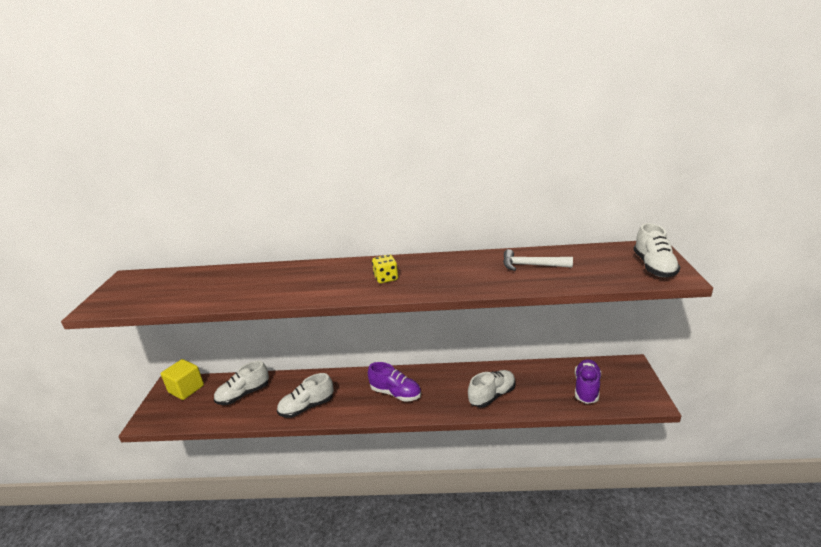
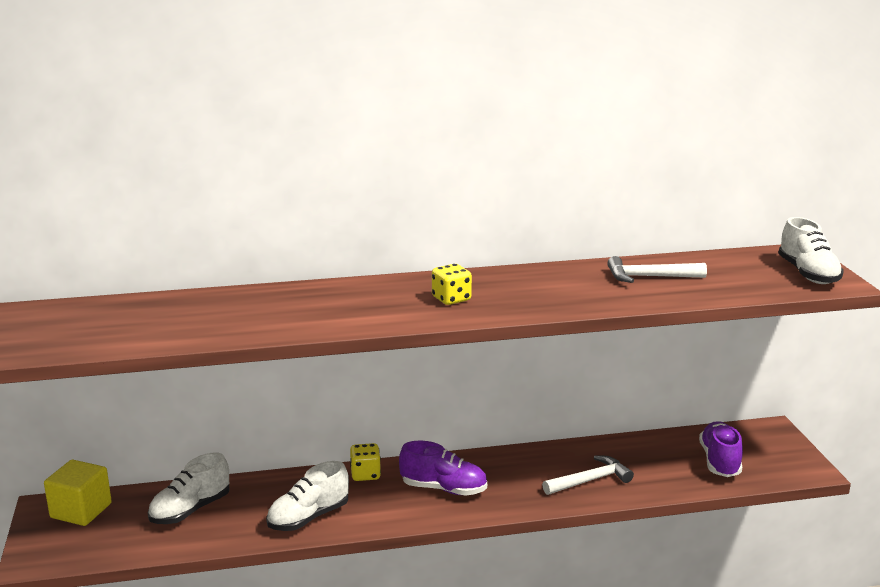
camera: 15 degrees left, 5 degrees down
white shoe [468,370,516,408] -> white hammer [542,455,634,495]
none -> yellow dice [350,443,381,481]

